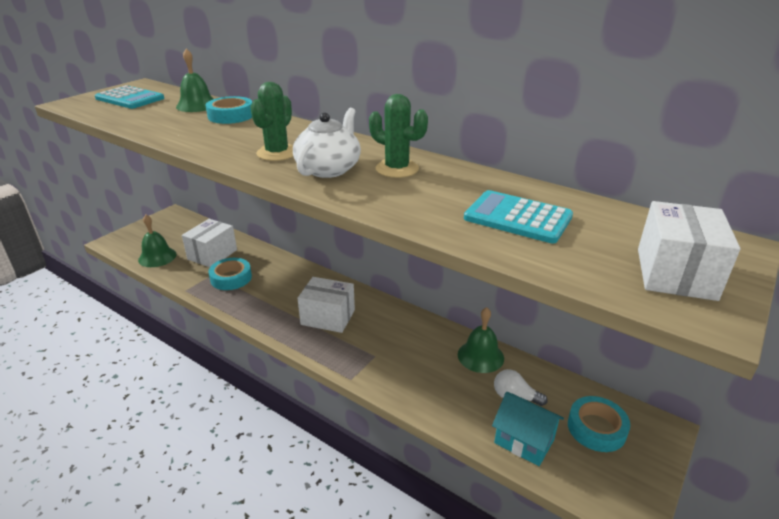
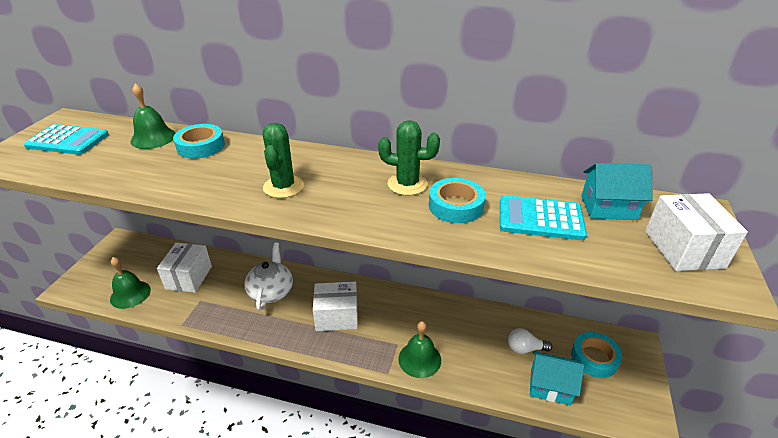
camera: 20 degrees left, 5 degrees up
turquoise tape [208,258,252,290] -> turquoise tape moved to [429,178,486,223]
white teapot [293,108,361,178] -> white teapot moved to [244,243,293,311]
green bell [458,307,504,373] -> green bell moved to [398,321,441,378]
none -> turquoise house [581,163,653,220]

